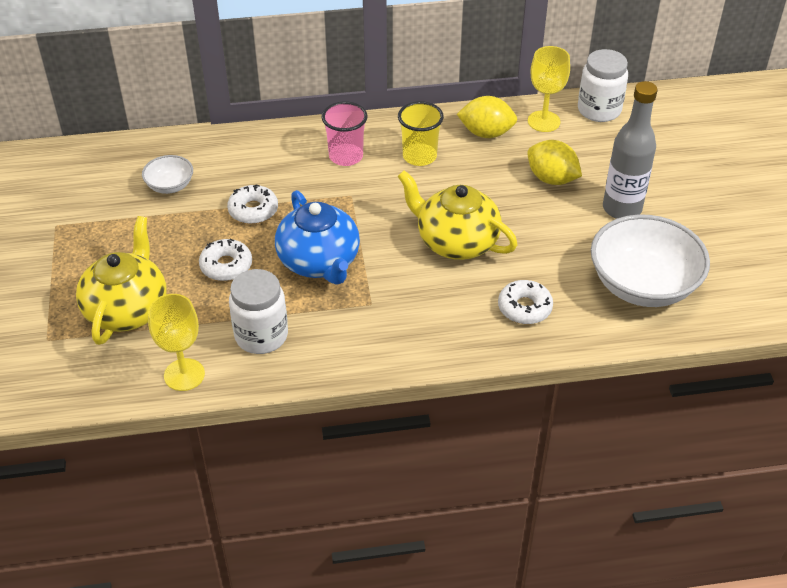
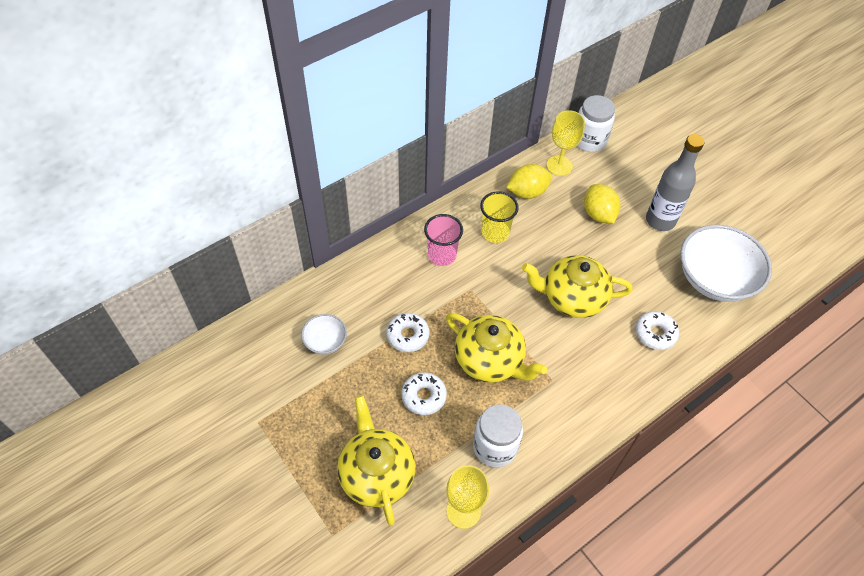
camera: 30 degrees left, 10 degrees up
blue teapot [275,190,360,285] -> yellow teapot [446,313,547,383]
yellow lemon [527,140,582,185] -> yellow lemon turned 60 degrees clockwise [584,184,621,223]

